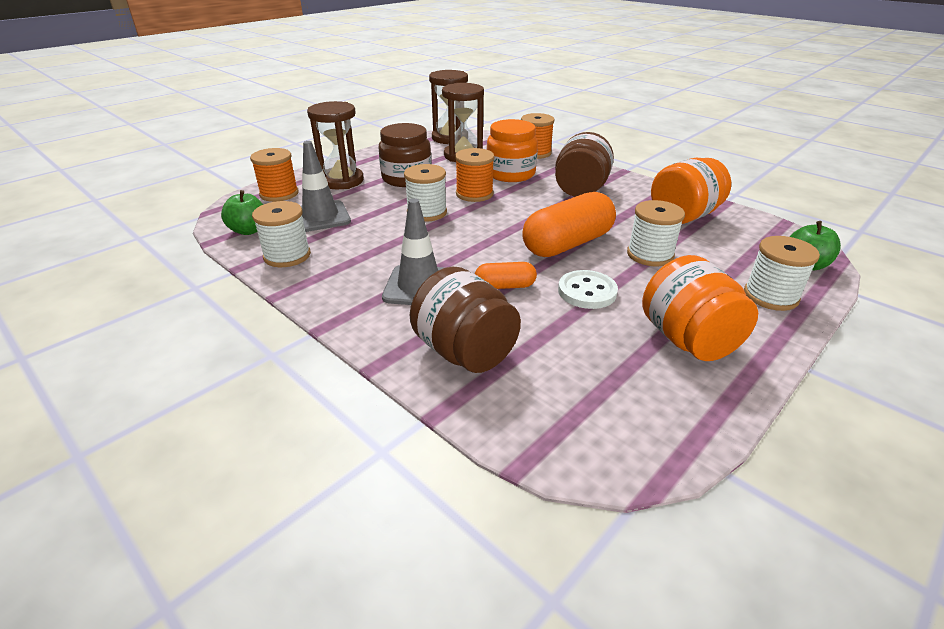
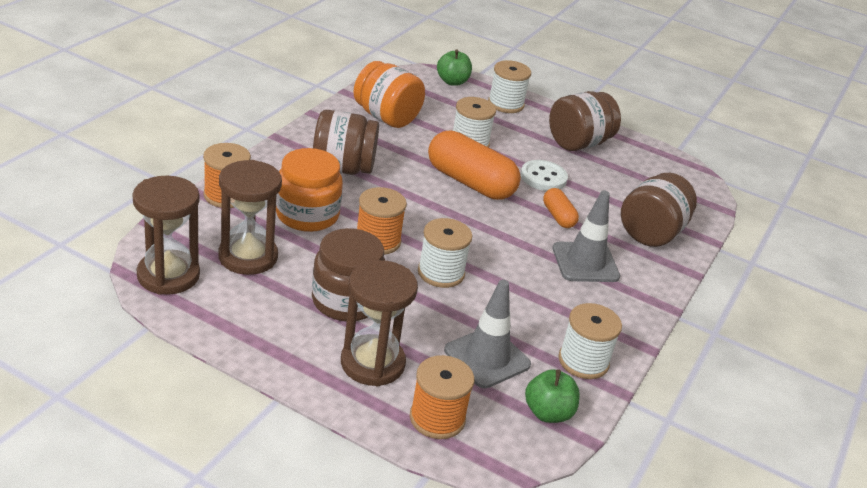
camera: 110 degrees left, 0 degrees up
orange jar [642,255,758,361] -> brown jar [549,91,621,151]

